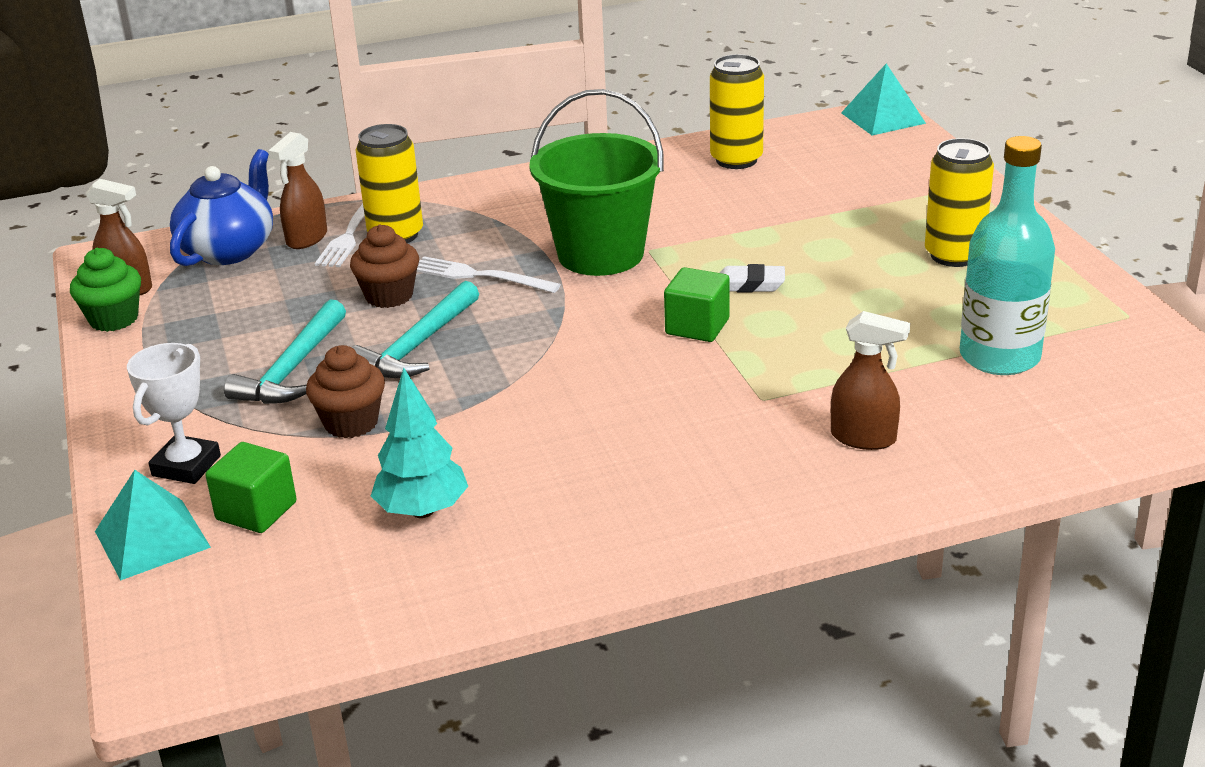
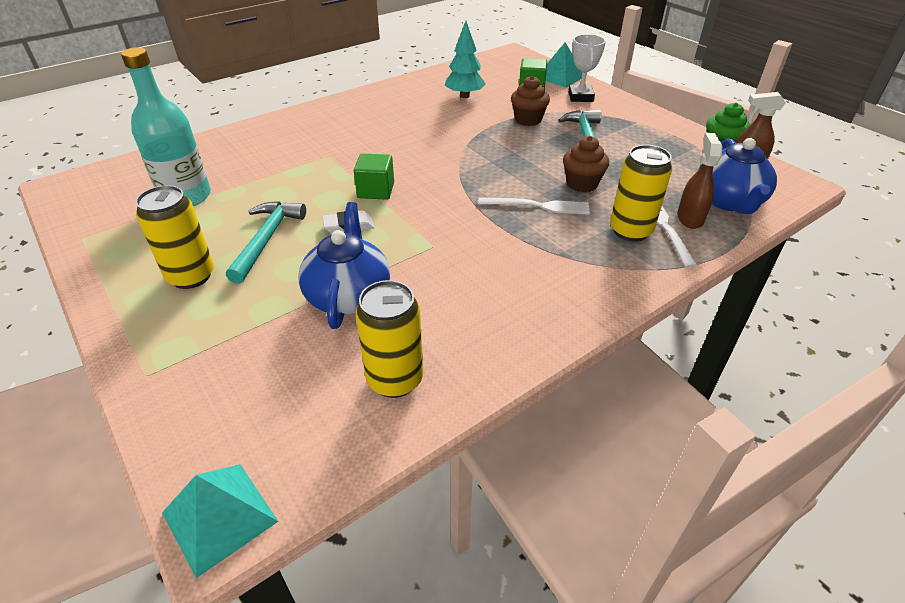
camera: 160 degrees right, 10 degrees up
turquoise hammer [351,281,479,378] -> turquoise hammer moved to [226,201,306,284]
green bucket [529,89,664,276] -> none
brown spray bottle [831,311,910,450] -> none
none -> blue teapot [298,202,390,329]

